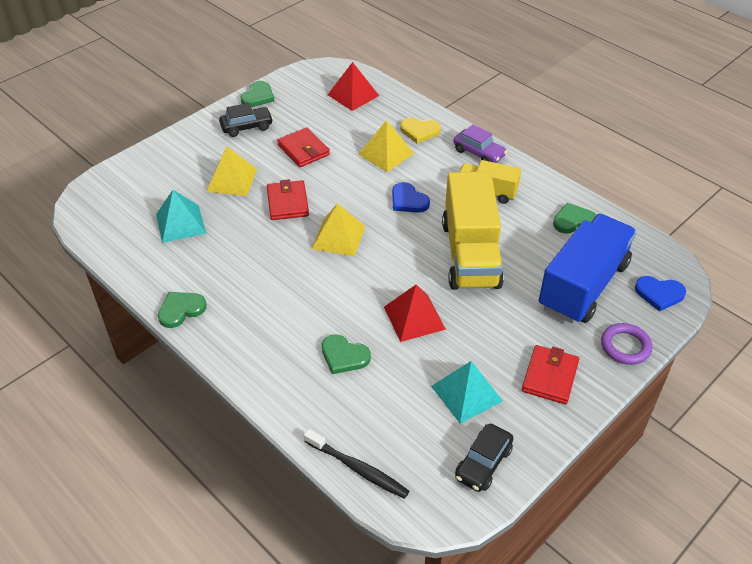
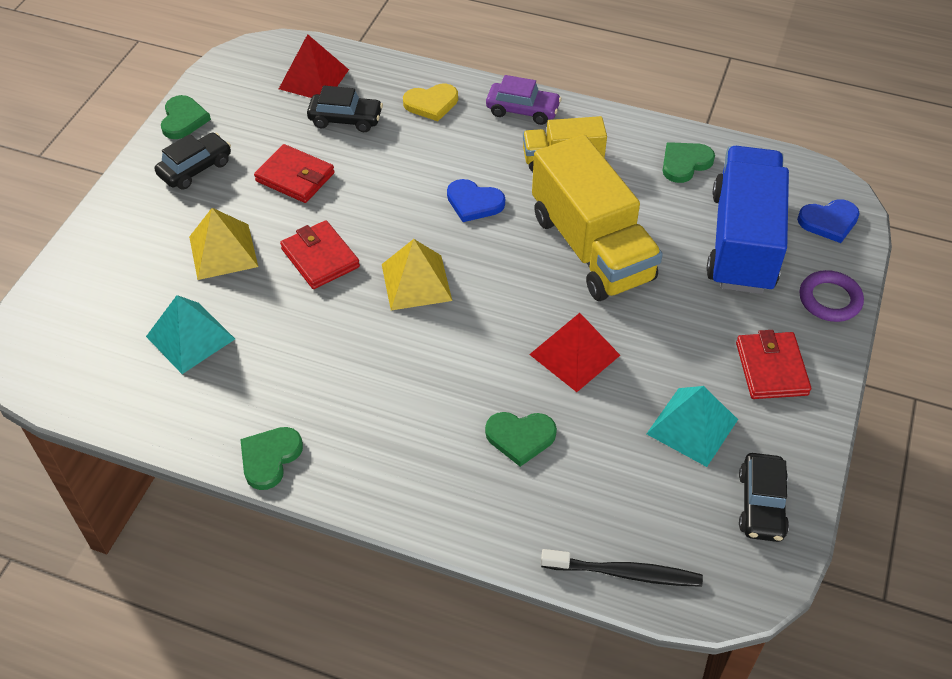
camera: 25 degrees left, 5 degrees up
yellow pyramid [358,120,414,172] -> none
none -> black car [307,86,383,132]

